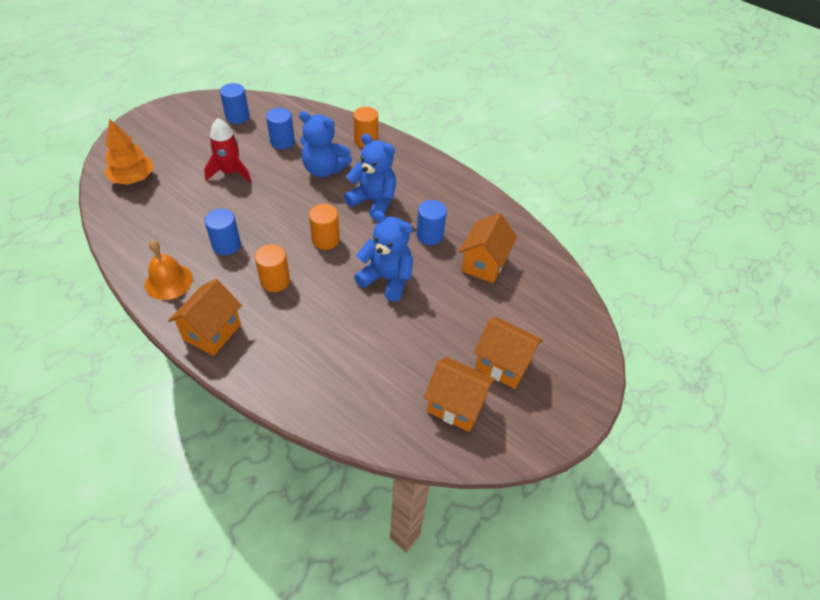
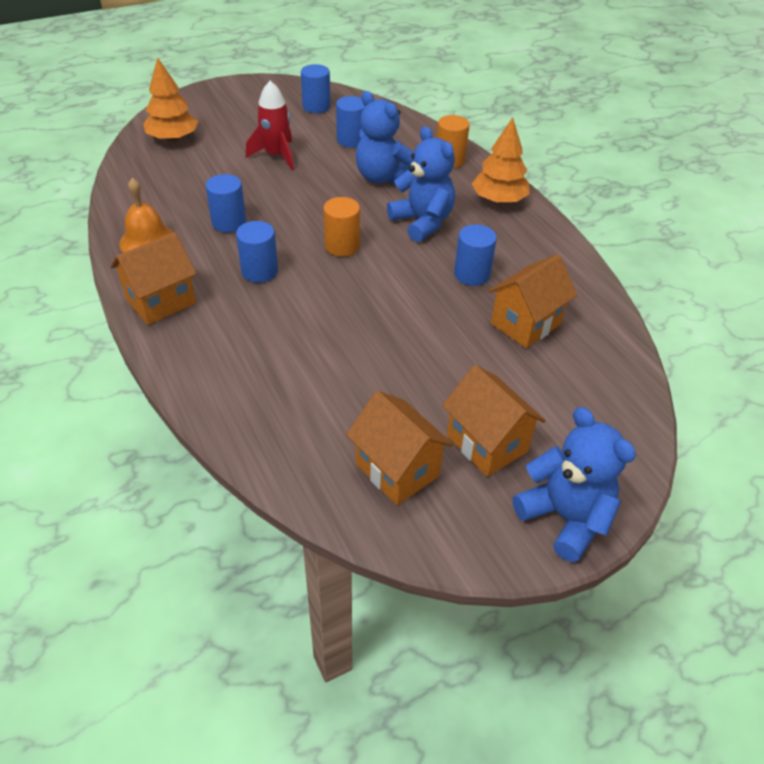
camera: 25 degrees right, 5 degrees down
orange cylinder [255,244,290,292] -> blue cylinder [236,221,278,283]
blue teddy bear [354,211,413,302] -> blue teddy bear moved to [513,407,636,562]
none -> orange tree [472,117,530,204]

